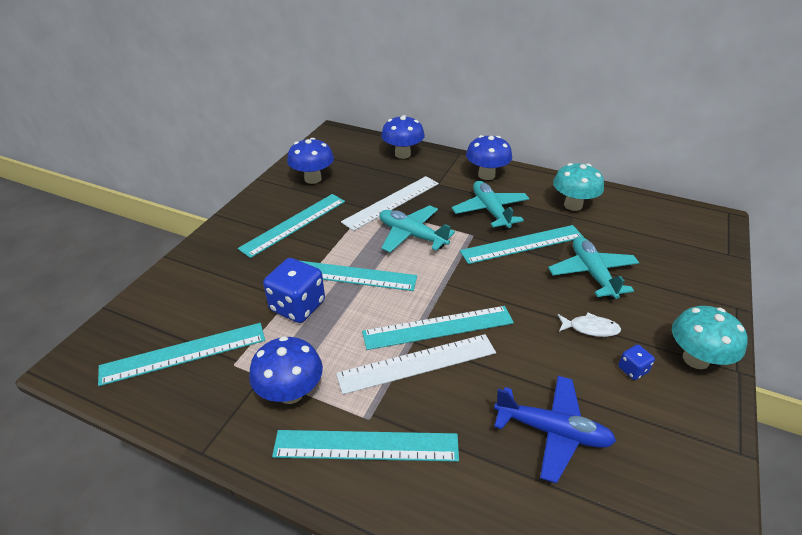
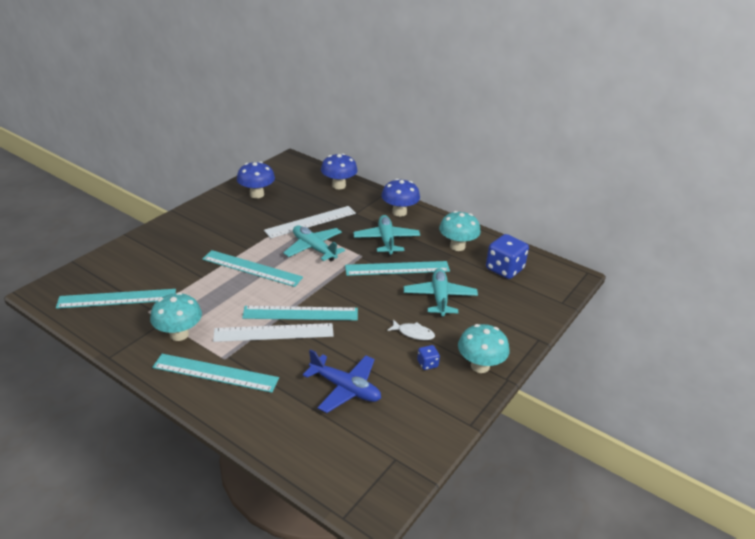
camera: 10 degrees right, 5 degrees down
turquoise ruler [238,194,345,258] -> none
blue mushroom [249,336,323,404] -> turquoise mushroom [150,292,202,341]
blue dice [263,258,325,323] -> blue dice moved to [486,234,529,279]

